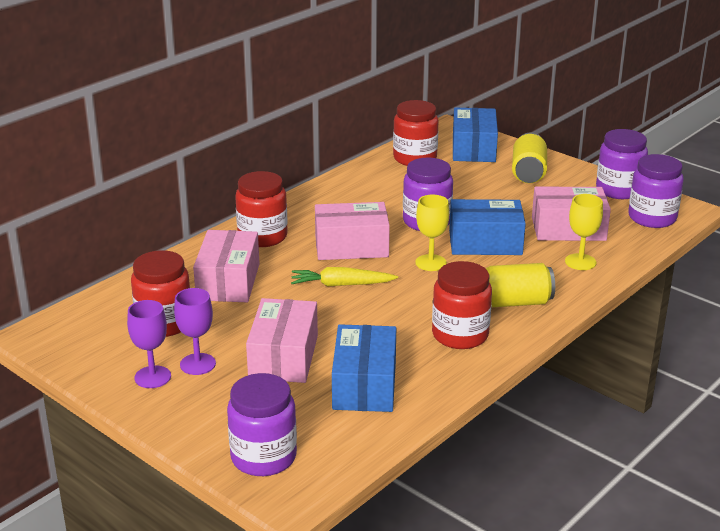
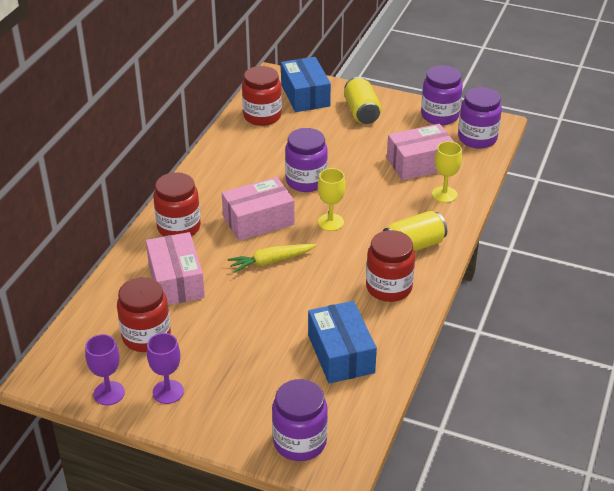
camera: 20 degrees left, 10 degrees up
purple goblet [174,288,216,375] -> purple goblet moved to [85,334,125,405]
pink box [246,298,318,383] -> none
blue box [449,199,526,255] -> none

